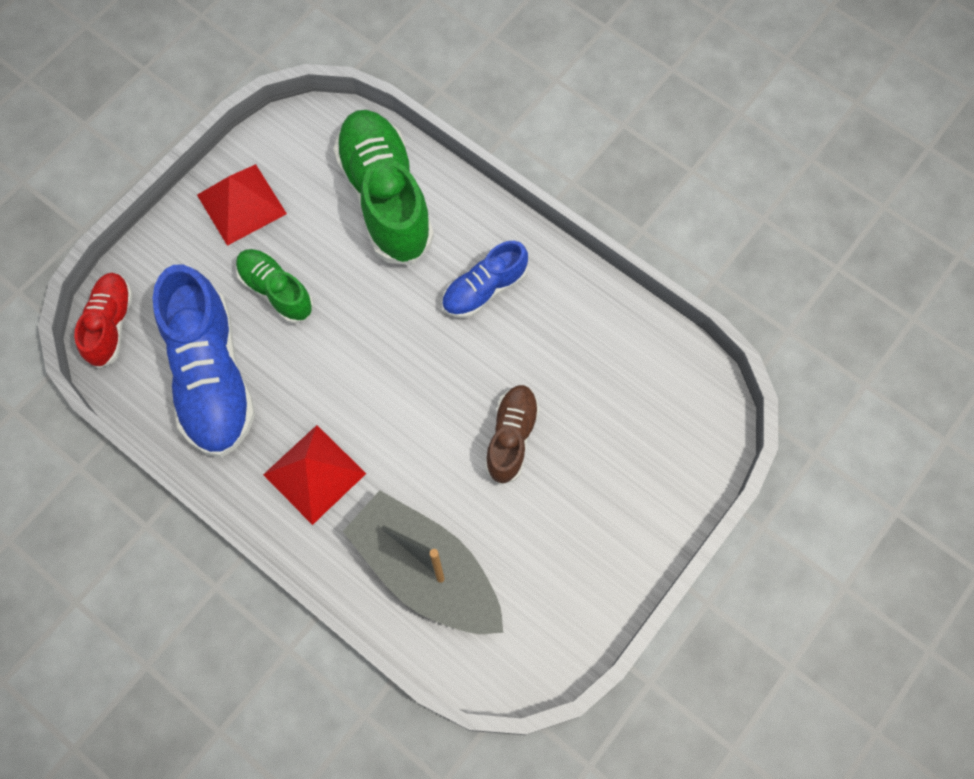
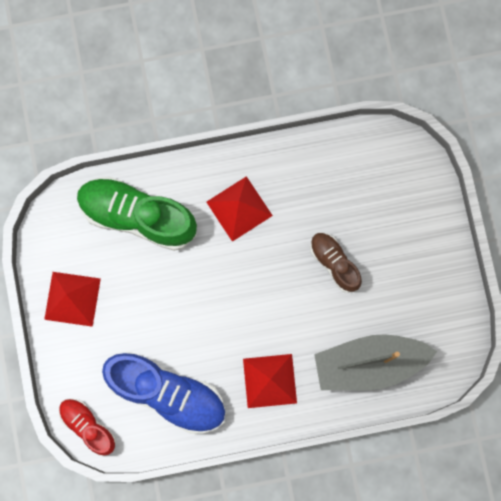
camera: 50 degrees left, 10 degrees up
green shoe [236,249,314,324] -> none
blue shoe [442,241,528,318] -> red pyramid [206,176,273,242]

